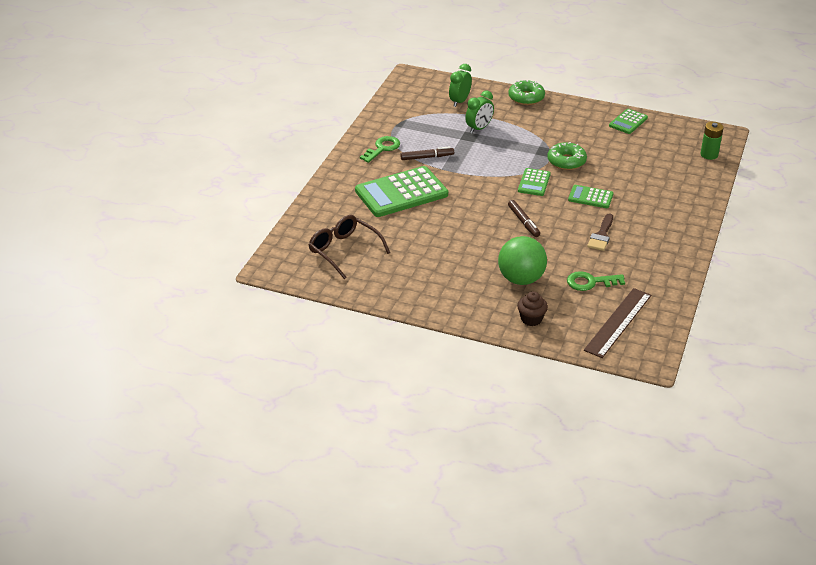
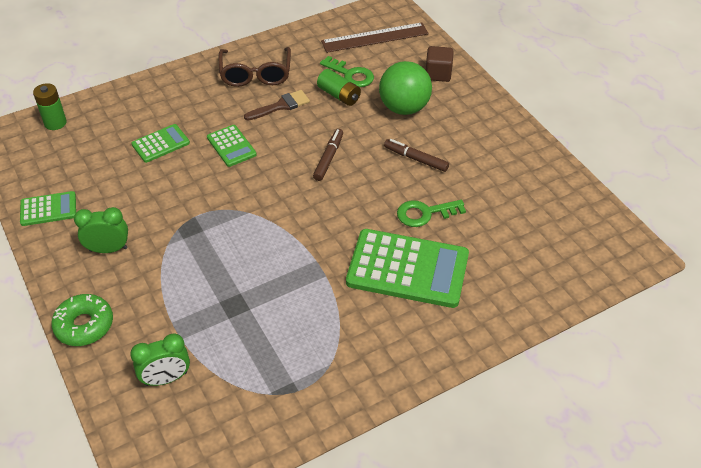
camera: 140 degrees left, 10 degrees up
brown glasses [309,215,390,279] -> brown glasses moved to [219,47,291,87]
green key [360,136,400,163] -> green key moved to [397,200,466,227]
brown marker [400,146,454,160] -> brown marker moved to [384,139,449,172]
green clock [465,90,494,133] -> green clock moved to [74,207,128,253]
brown cupcake [517,291,548,326] -> brown cube [426,46,454,82]
green calculator [518,168,551,196] -> green calculator moved to [132,124,190,163]
green donut [547,142,587,170] -> none
none -> green battery [317,69,361,106]

